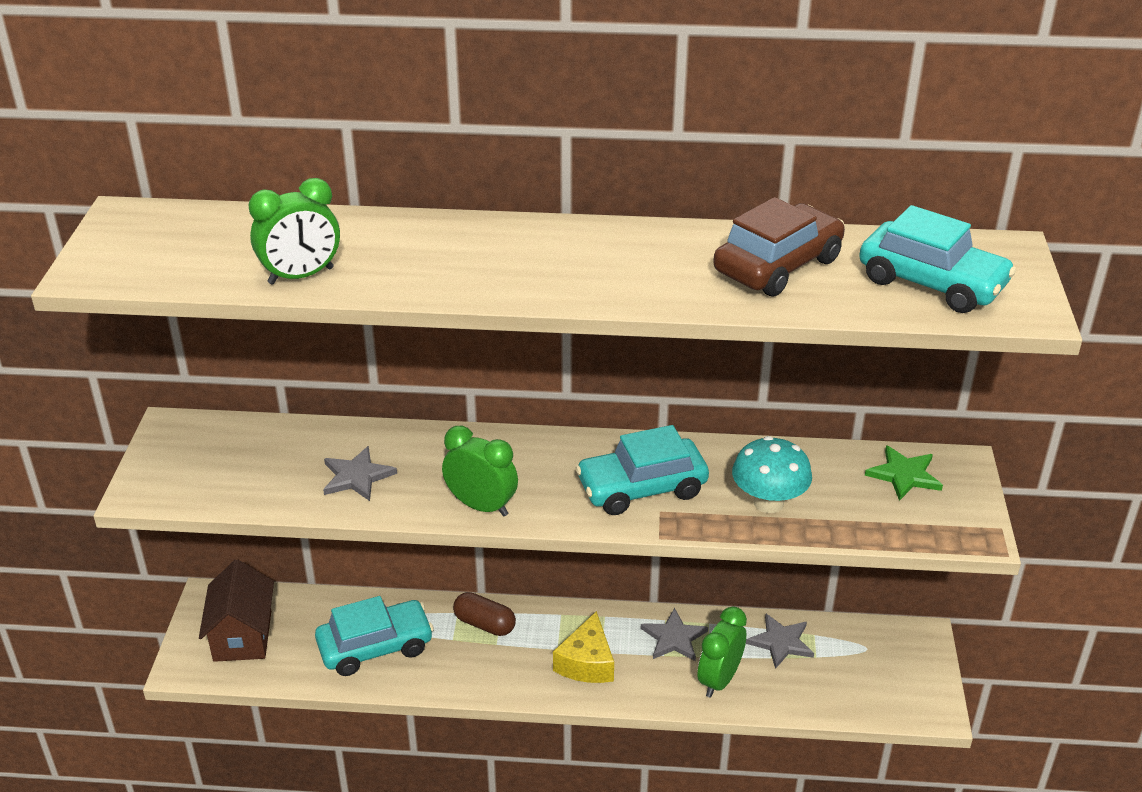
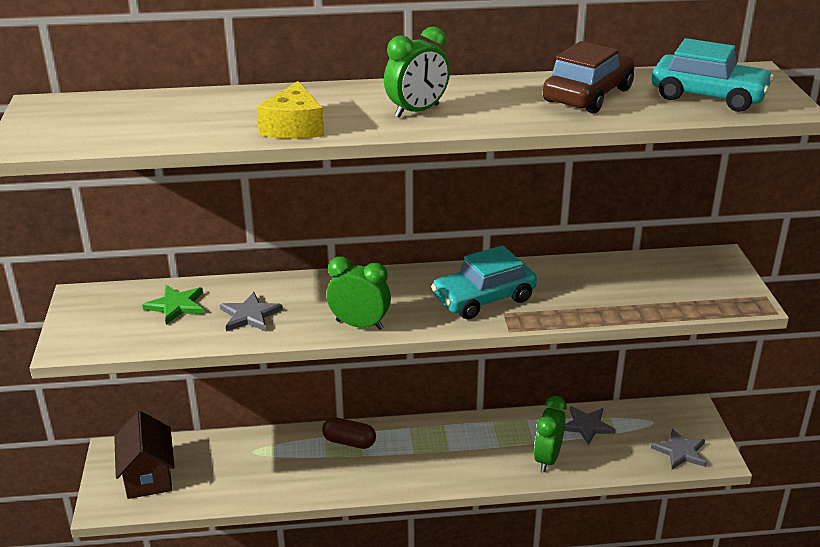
camera: 10 degrees left, 5 degrees down
green clock [249,178,340,285] -> green clock moved to [384,26,450,118]
turquoise car [315,596,434,676] -> none
yellow cheese [553,611,614,683] -> yellow cheese moved to [257,81,324,139]
grey star [641,608,708,661] -> grey star moved to [651,429,706,469]
turquoise mushroom [732,436,812,513] -> none
green star [865,445,943,501] -> green star moved to [142,285,204,325]

